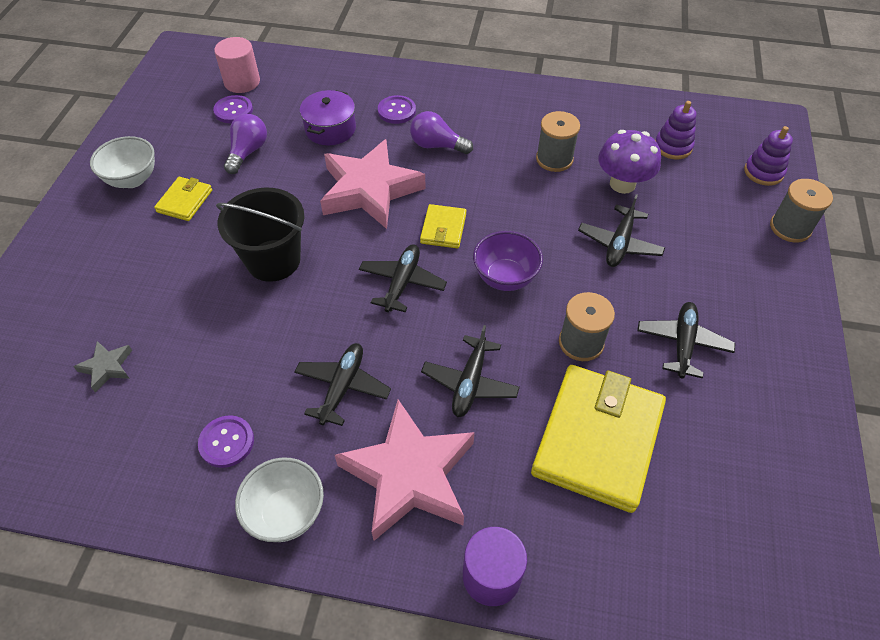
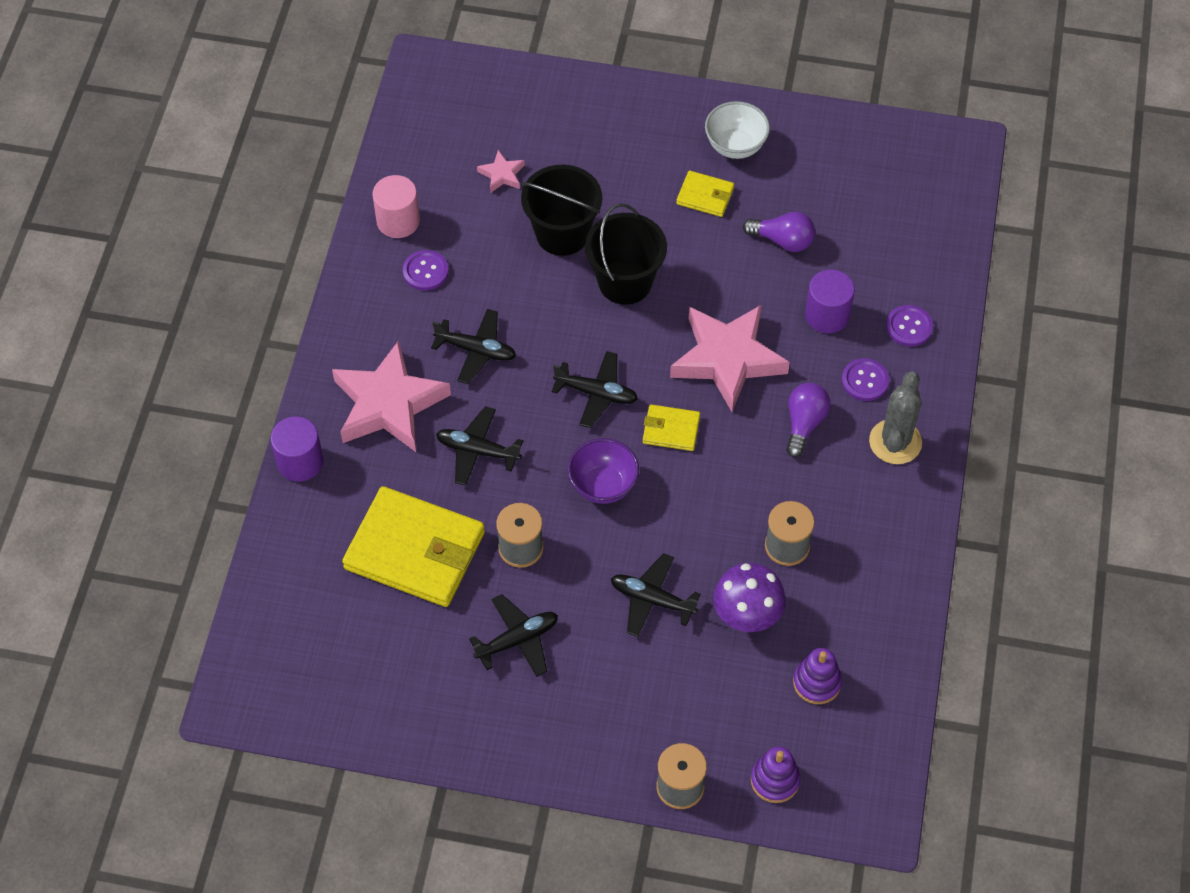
camera: 90 degrees right, 5 degrees up
grey star [73,341,132,392] -> pink star [477,150,525,193]
purple button [213,95,253,123] -> purple button moved to [886,305,933,347]
pink cylinder [214,37,260,93] -> pink cylinder moved to [372,175,420,238]
white bowl [235,457,324,542] -> none
purple pot [300,90,356,145] -> purple cylinder [805,269,855,333]
black plane [637,302,735,379] -> black plane turned 45 degrees counterclockwise [469,594,558,677]
none -> black bucket [521,165,602,256]
none -> grey cactus [869,371,922,464]

